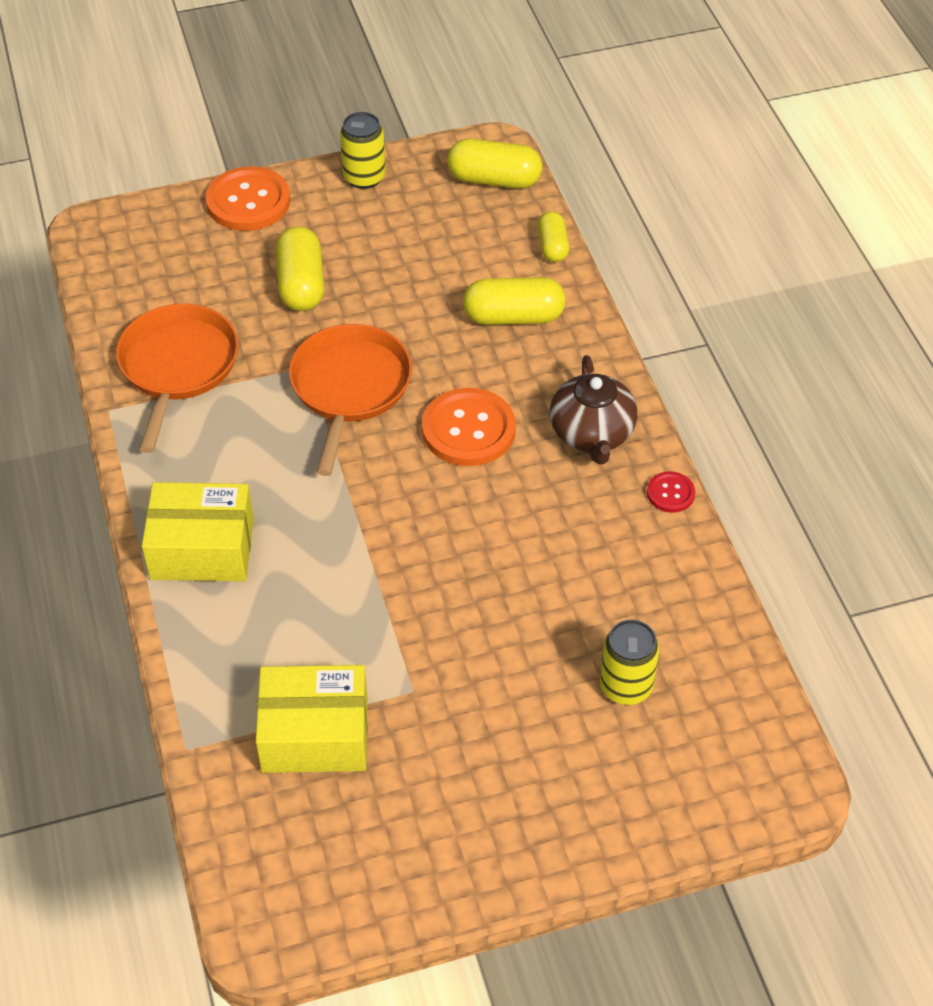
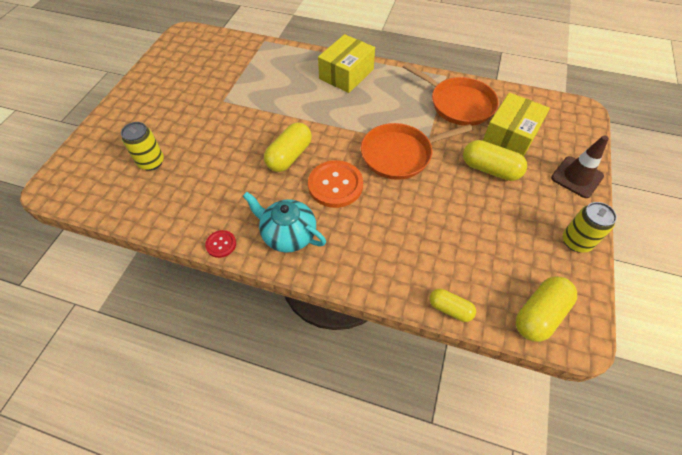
camera: 125 degrees right, 5 degrees up
orange button [206,166,290,231] -> brown traffic cone [551,135,609,198]
yellow box [256,665,367,773] -> yellow box moved to [483,93,550,157]
orange pan [289,324,412,476] -> orange pan turned 120 degrees clockwise [361,123,473,180]
yellow capsule [463,277,566,325] -> yellow capsule moved to [264,122,312,172]
brown teapot [550,355,637,464] -> turquoise teapot [243,192,326,253]

